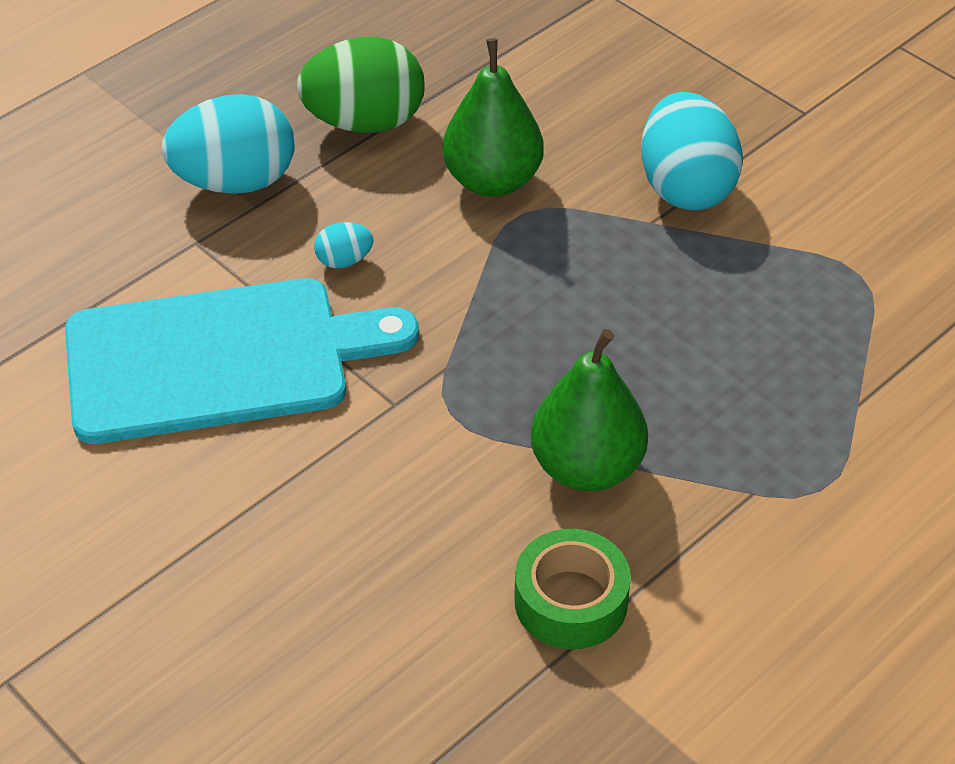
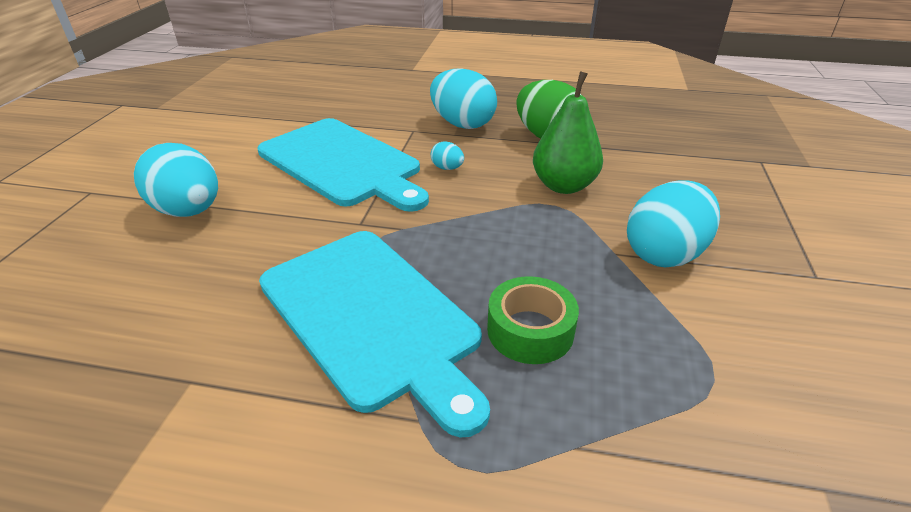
camera: 55 degrees right, 10 degrees down
green tape [514,529,631,649] -> green tape moved to [487,276,579,364]
green pear [531,329,648,491] -> turquoise cutting board [259,231,490,437]
none -> turquoise egg [134,143,218,217]

